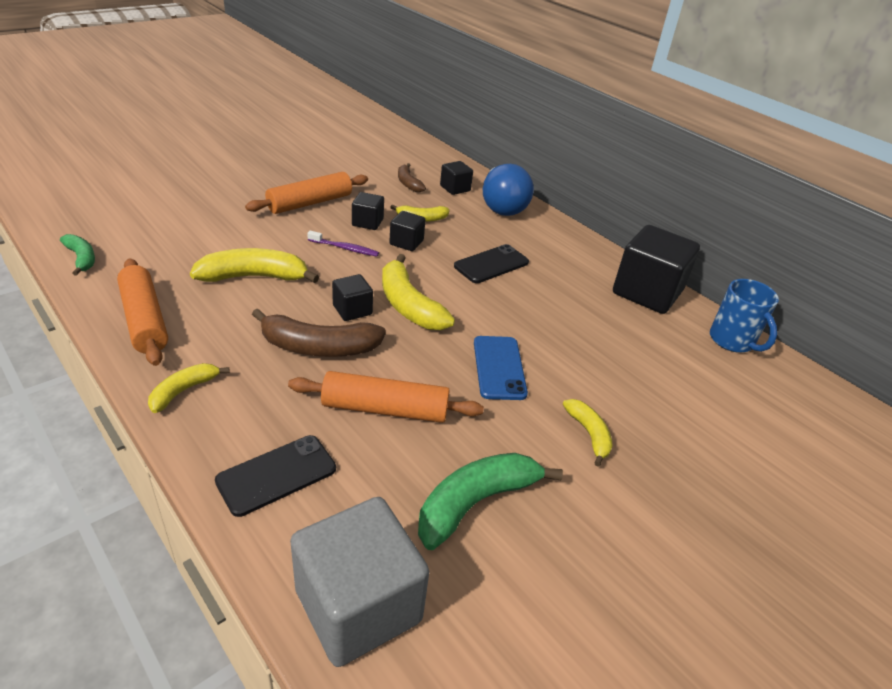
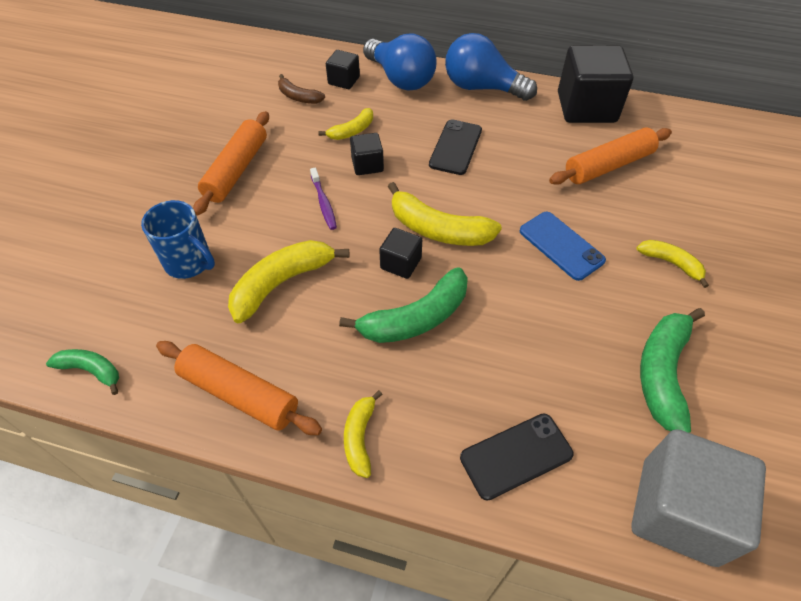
camera: 30 degrees left, 15 degrees up
black phone [215,435,336,517] -> black phone turned 45 degrees clockwise [460,413,574,500]
brown banana [252,308,386,357] -> green banana [339,267,468,343]
orange rolling pin [288,371,484,423] -> orange rolling pin moved to [549,128,672,185]
purple toothbrush [307,231,379,257] -> purple toothbrush turned 90 degrees clockwise [310,168,337,230]
black cube [352,192,384,230] -> none
blue mug [710,279,779,353] -> blue mug moved to [141,200,215,279]
none -> blue light bulb [445,33,537,101]

